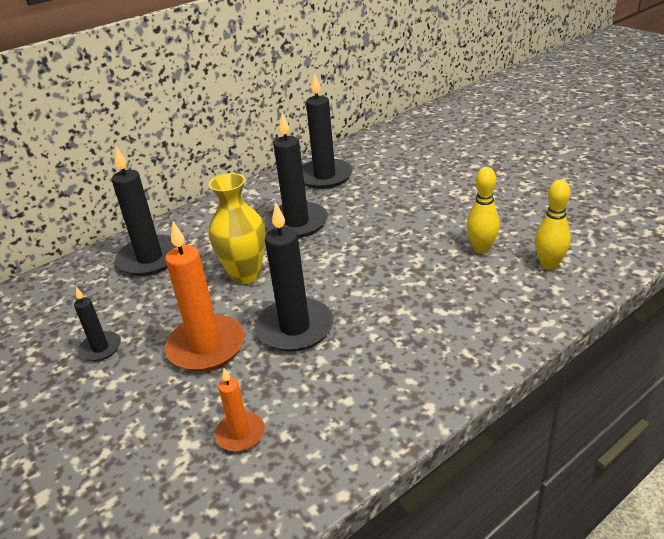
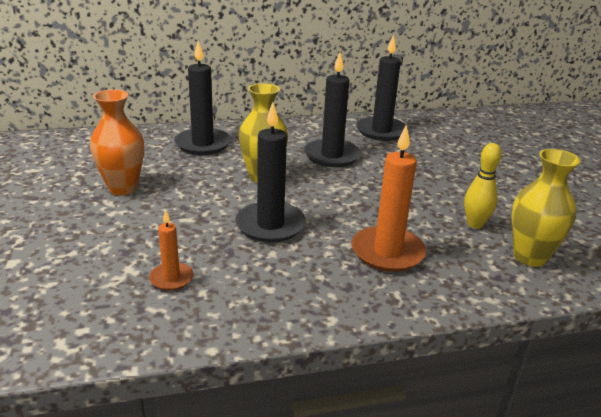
camera: 20 degrees right, 5 degrees down
black candle [74,287,121,361] -> orange vase [90,89,144,195]
orange candle [165,221,245,371] -> orange candle moved to [351,125,426,272]
yellow bowling pin [535,180,571,270] -> yellow vase [511,149,581,267]

